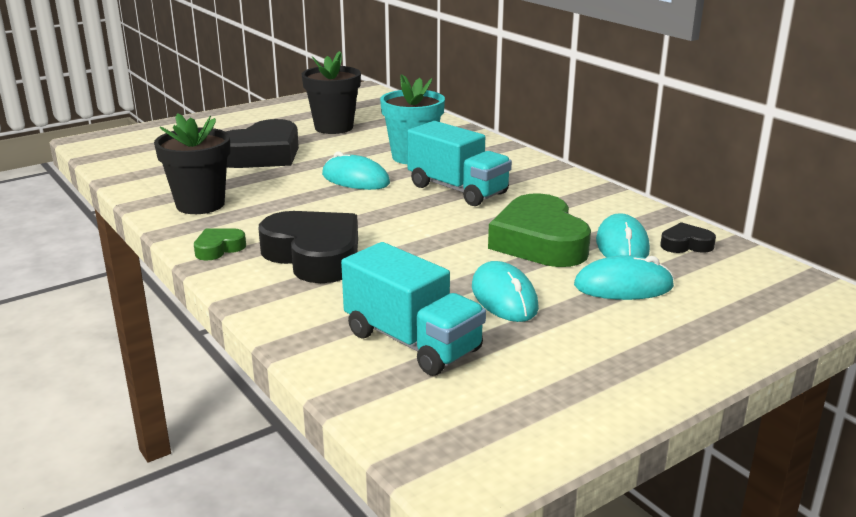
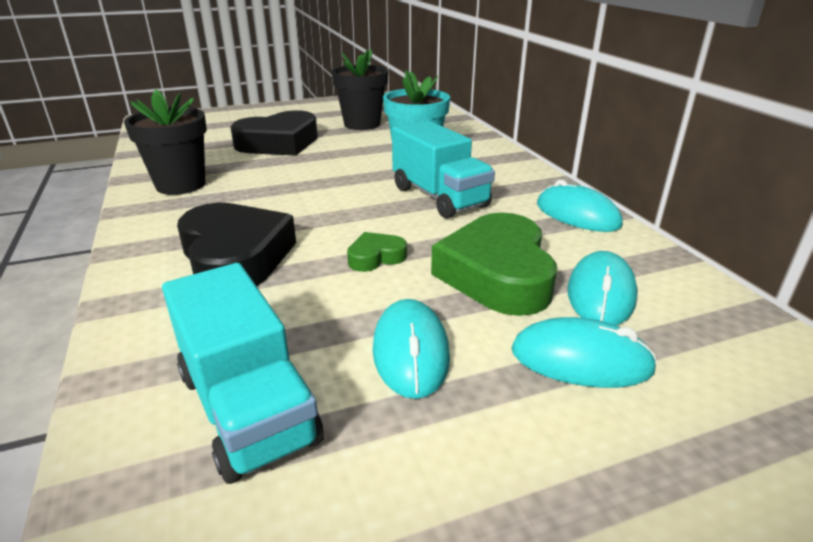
camera: 15 degrees right, 5 degrees up
green heart [194,228,246,261] -> green heart moved to [347,232,407,272]
turquoise mouse [322,151,390,190] -> turquoise mouse moved to [537,180,623,232]
black heart [660,222,716,253] -> none

